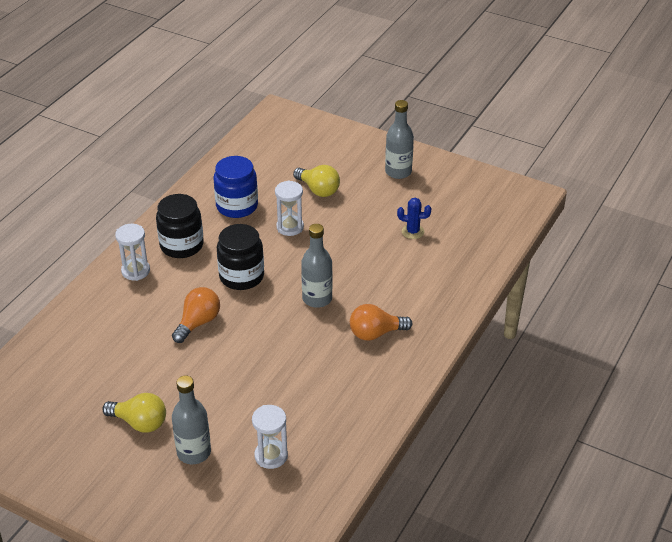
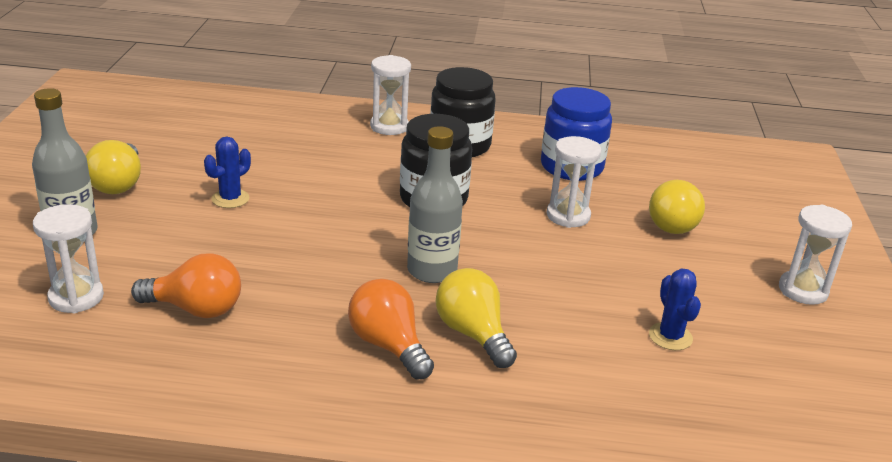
camera: 65 degrees right, 10 degrees down
orange light bulb [172,287,220,343] -> orange light bulb moved to [131,253,241,318]
grey bottle [385,100,414,179] -> white hourglass [779,205,852,305]
none -> blue cactus [204,137,251,208]
none -> yellow light bulb [436,268,517,368]

